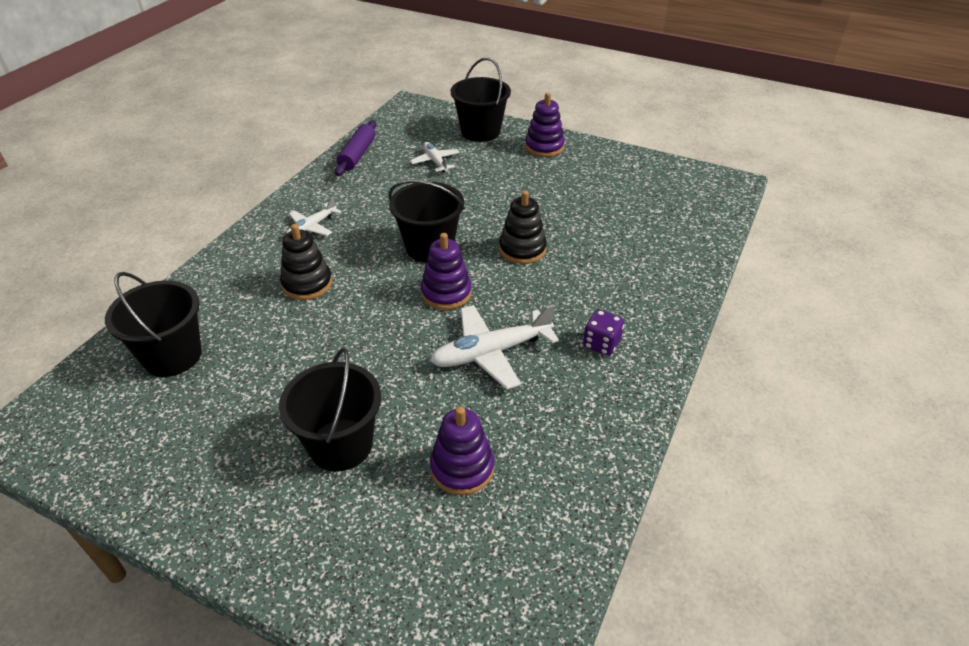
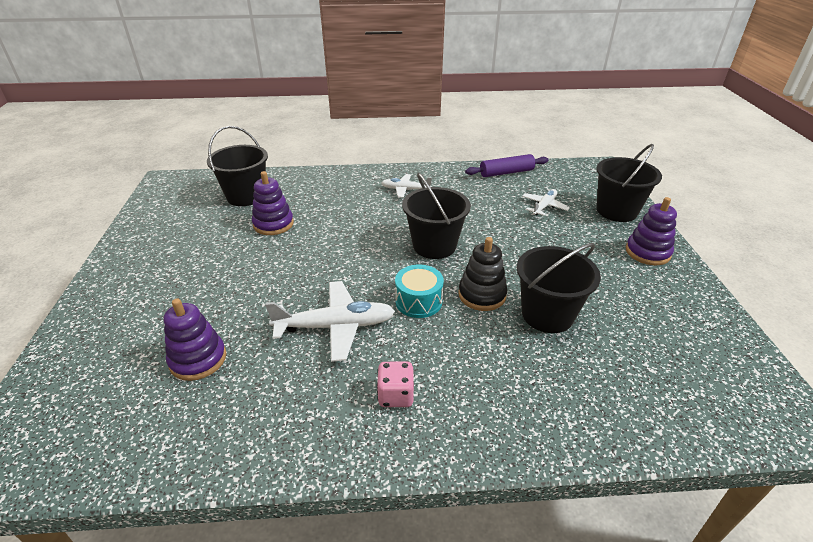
camera: 60 degrees right, 5 degrees down
black bucket [279,348,381,471] -> black bucket moved to [517,243,601,333]
black stacking toy [280,224,332,300] -> none
purple stacking toy [421,233,472,310] -> purple stacking toy moved to [252,171,294,235]
white plane [430,304,559,389] -> white plane turned 135 degrees clockwise [265,281,395,362]
purple dice [583,309,624,356] -> pink dice [377,362,414,407]
none -> turquoise drum [395,265,444,318]

